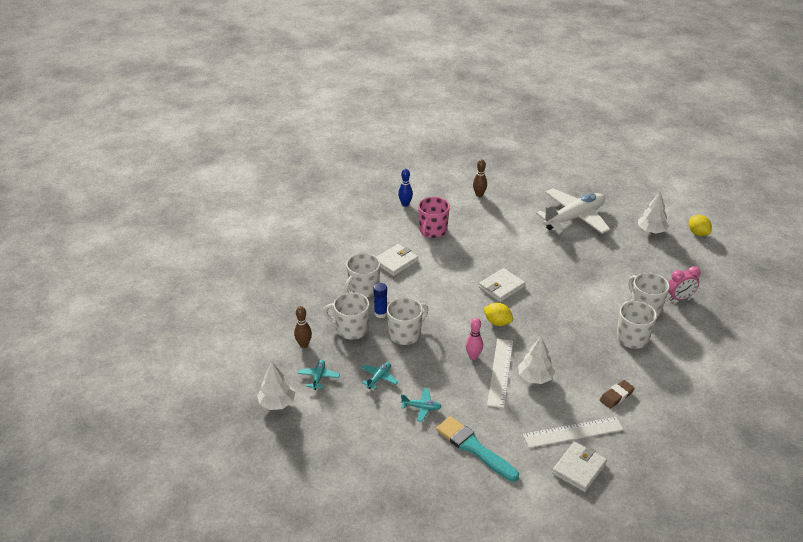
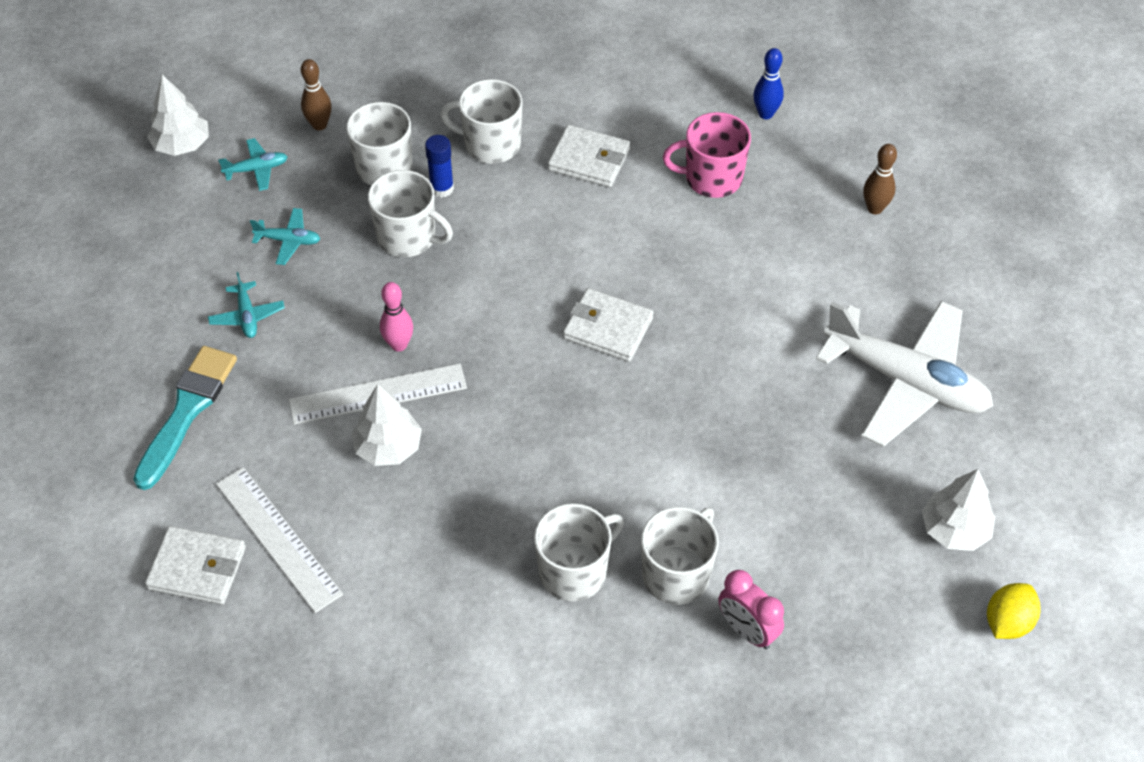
camera: 65 degrees right, 15 degrees up
yellow lemon [483,303,513,326] -> none
brown eraser [600,380,635,409] -> none

